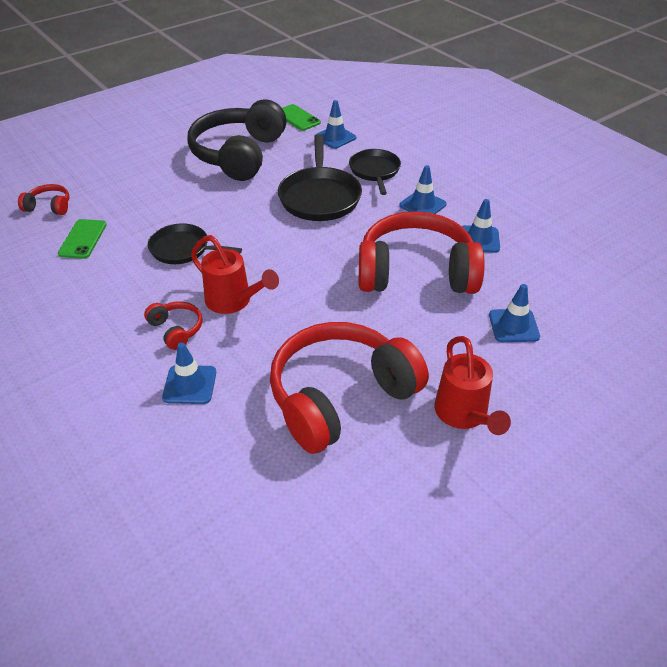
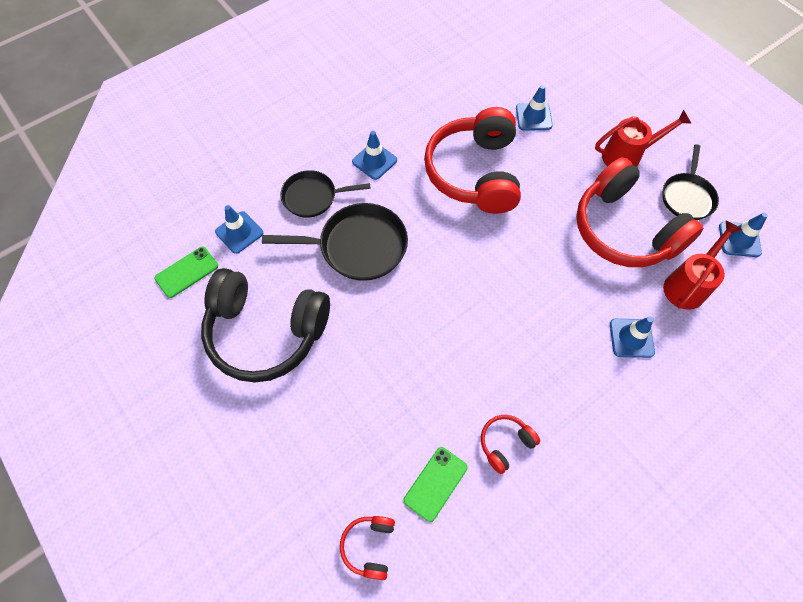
camera: 90 degrees left, 20 degrees up
green phone [58,219,106,259] -> green phone turned 60 degrees counterclockwise [404,447,468,522]
red headphones [144,302,202,350] -> red headphones moved to [481,415,540,474]
black pan [148,223,242,264] -> black pan moved to [662,144,719,220]
red watering can [191,235,279,314] -> red watering can moved to [663,221,743,310]
blue traffic cone [462,199,500,253] -> blue traffic cone moved to [719,213,768,257]

